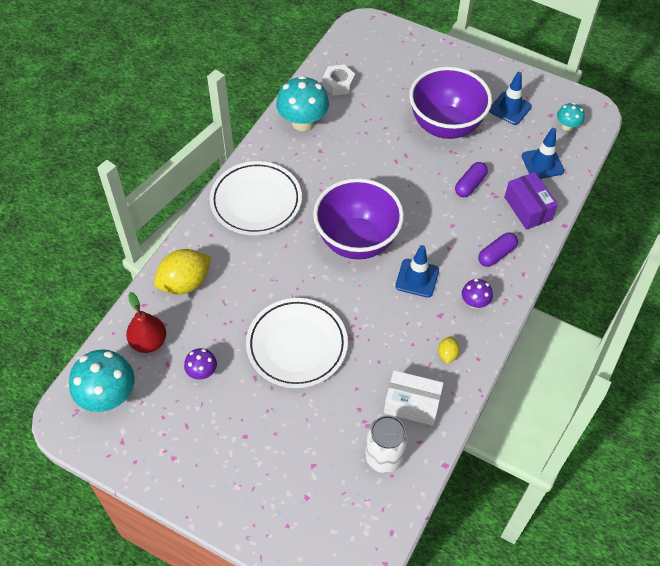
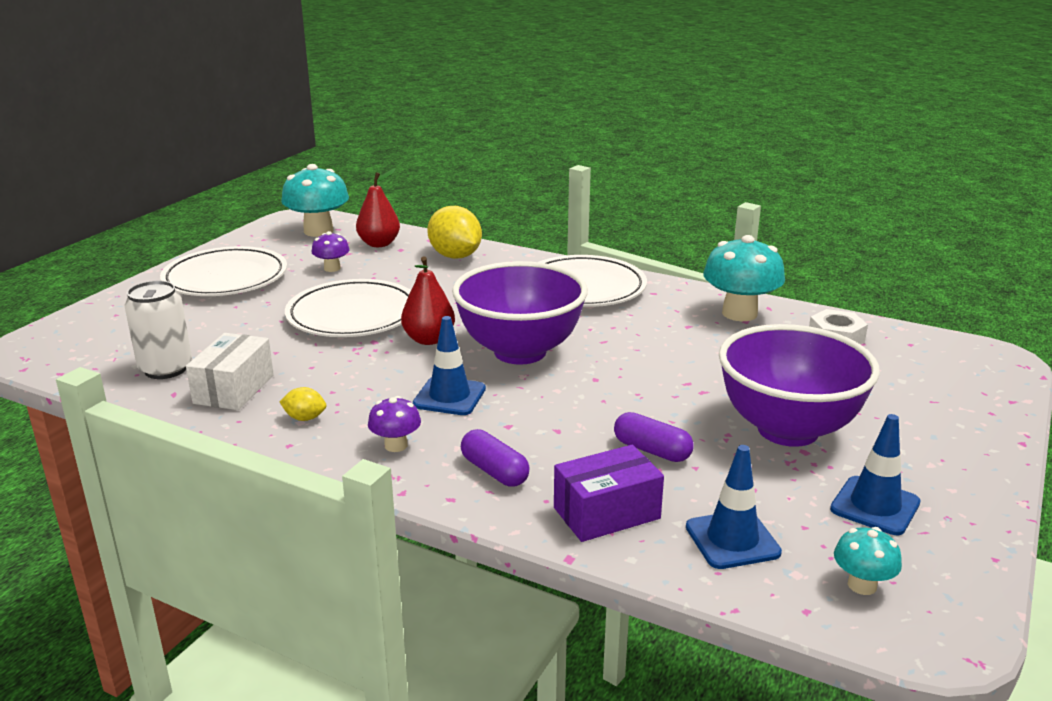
camera: 90 degrees right, 30 degrees down
none -> white plate [160,246,287,296]
none -> red pear [401,256,455,345]

